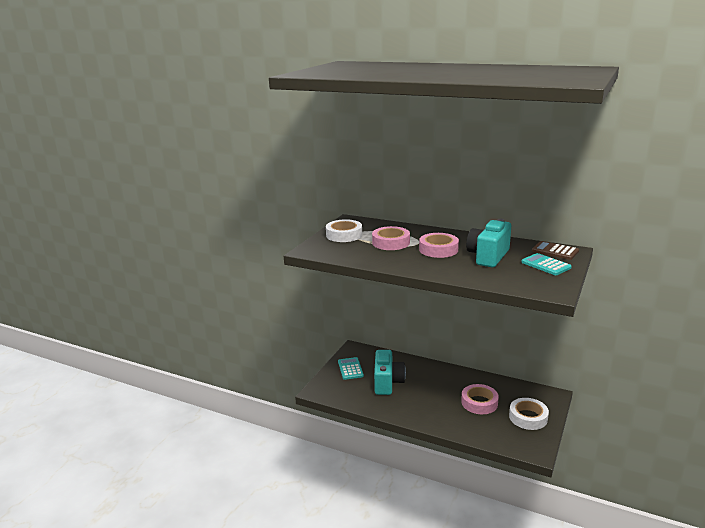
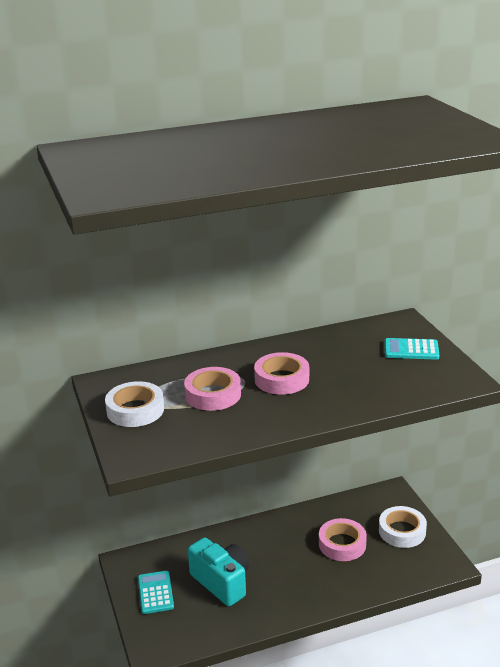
camera: 45 degrees left, 5 degrees up
turquoise calculator [338,357,364,380] -> turquoise calculator turned 45 degrees clockwise [138,571,174,614]
turquoise camera [466,219,511,267] -> none
brown calculator [532,241,579,260] -> none

